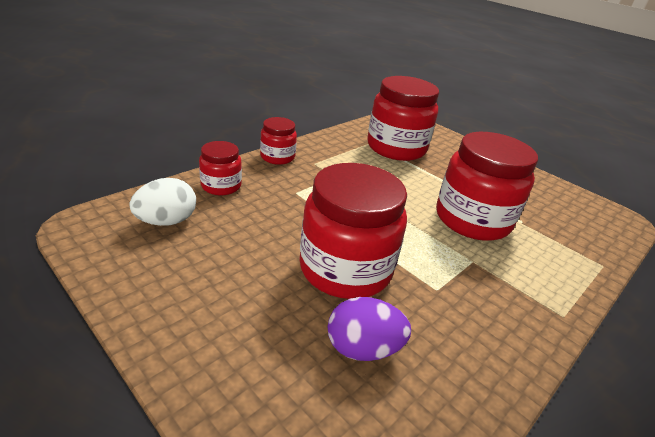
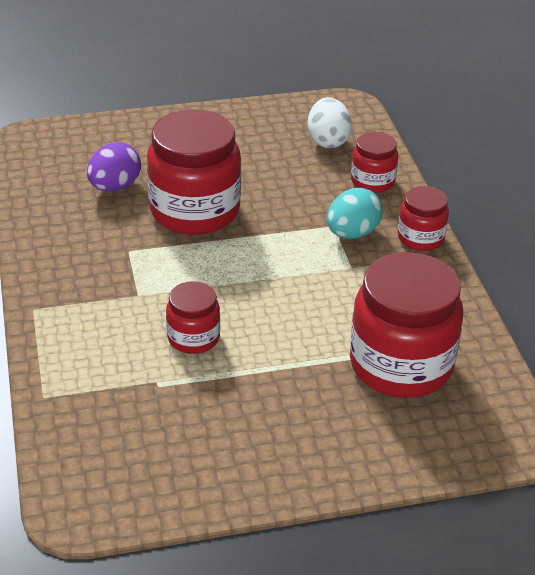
camera: 125 degrees right, 5 degrees up
red jar [436,132,538,241] -> red jar [166,281,220,354], size x0.52
none -> turquoise egg [327,188,383,239]

